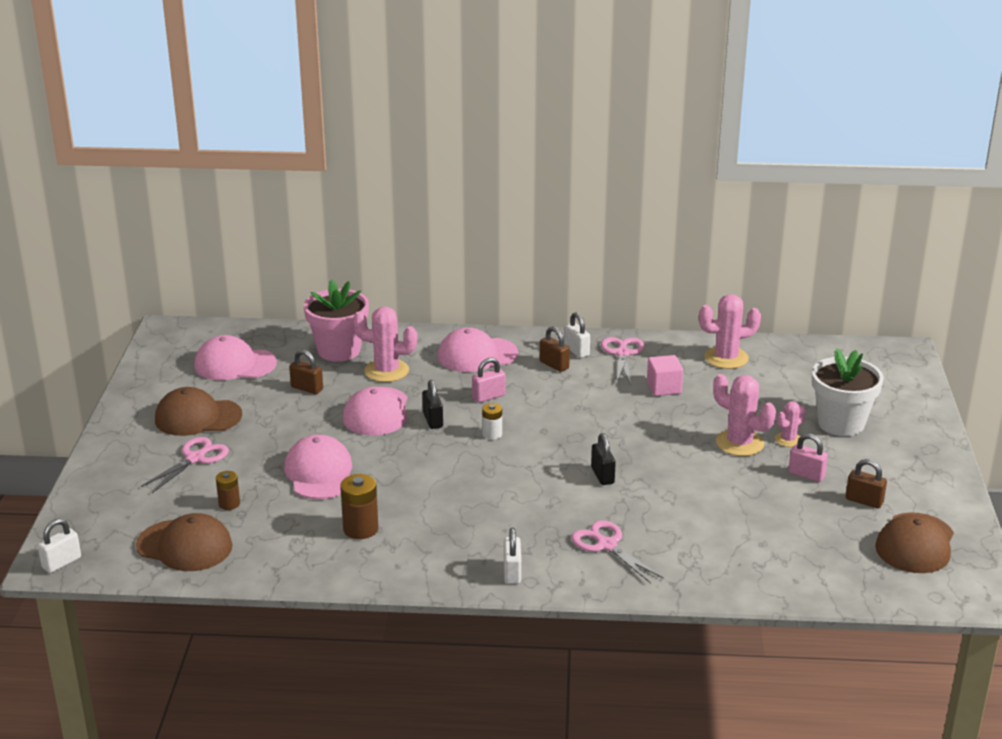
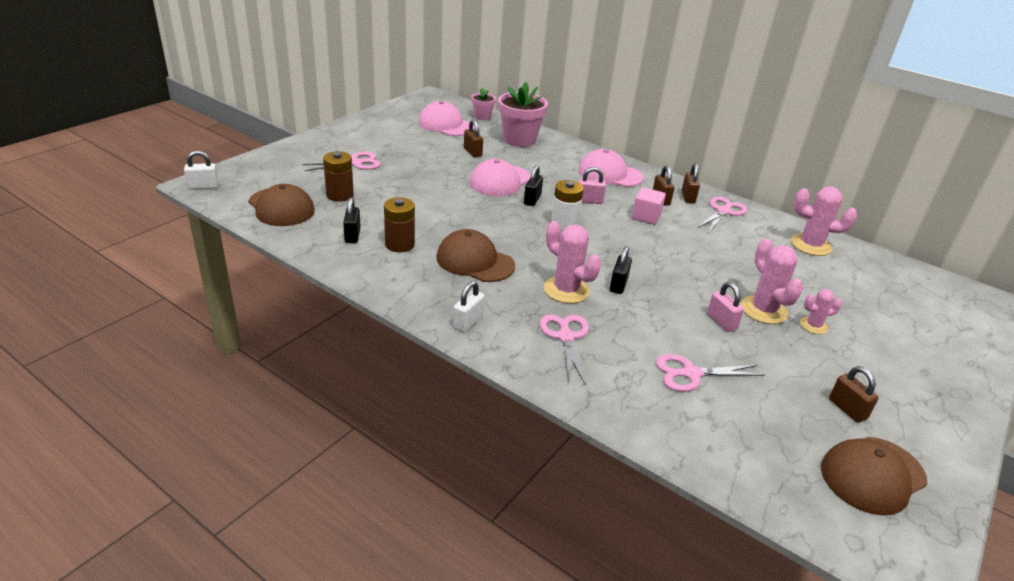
camera: 30 degrees right, 5 degrees up
brown cap [155,387,242,436] -> brown cap moved to [436,229,515,282]
brown battery [216,471,240,510] -> brown battery [323,151,354,202], size x1.62
pink cap [284,434,352,499] -> none
pink cactus [353,306,417,382] -> pink cactus moved to [544,221,601,303]
white battery [482,403,502,440] -> white battery [551,180,584,231], size x1.62
white padlock [564,313,590,358] -> brown padlock [682,164,700,203]
pink cube [647,355,683,396] -> pink cube moved to [632,187,666,225]
pink padlock [788,433,828,482] -> pink padlock moved to [707,282,744,332]
white flower pot [812,348,884,436] -> none
none -> black padlock [343,197,361,243]
none -> pink flower pot [471,88,496,120]
none -> pink scissors [656,354,765,392]

